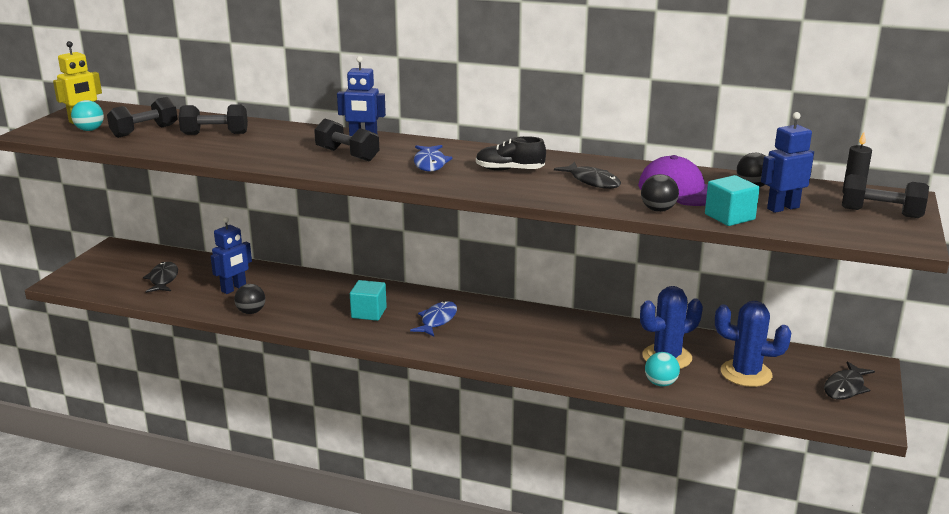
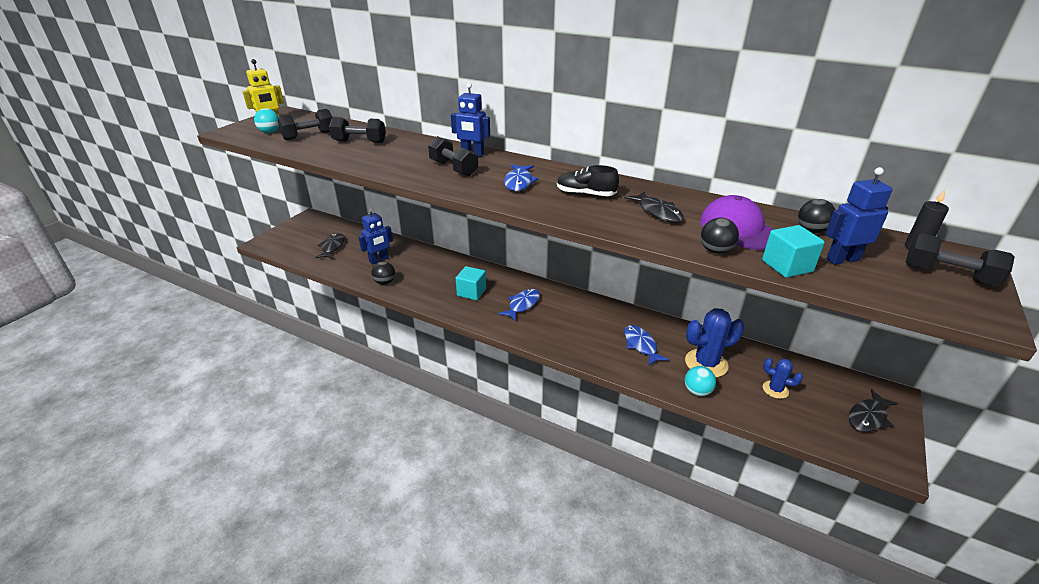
camera: 10 degrees right, 10 degrees up
blue cactus [715,301,791,387] -> blue cactus [763,358,803,399], size x0.56
none -> blue fish [624,325,669,366]

